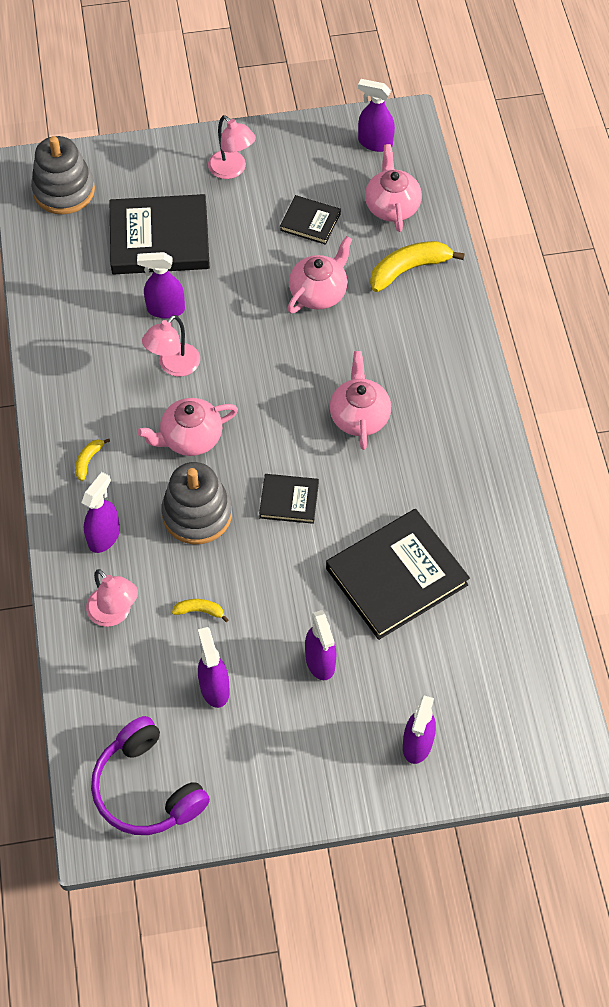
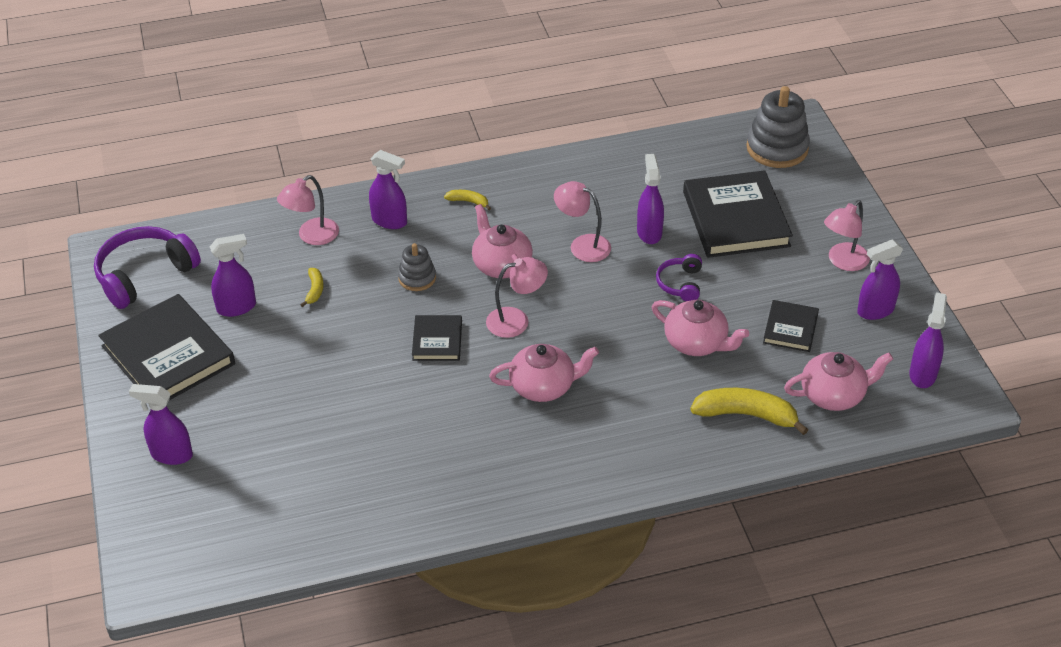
camera: 85 degrees right, 15 degrees down
grey stacking toy [161,462,232,544] -> grey stacking toy [398,243,436,291], size x0.56
purple spray bottle [305,610,337,680] -> purple spray bottle moved to [857,239,903,320]
black book [326,509,470,640] -> black book moved to [98,294,235,400]
yellow banana [370,241,465,292] -> yellow banana turned 45 degrees counterclockwise [690,388,808,435]
none -> pink lamp [486,257,548,338]
none -> purple headphones [656,254,702,301]

